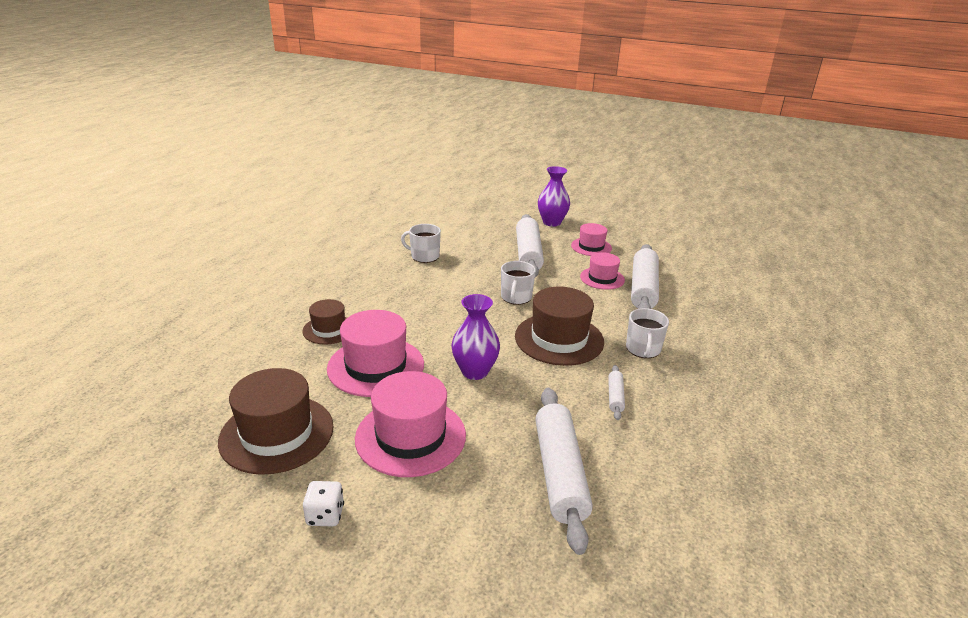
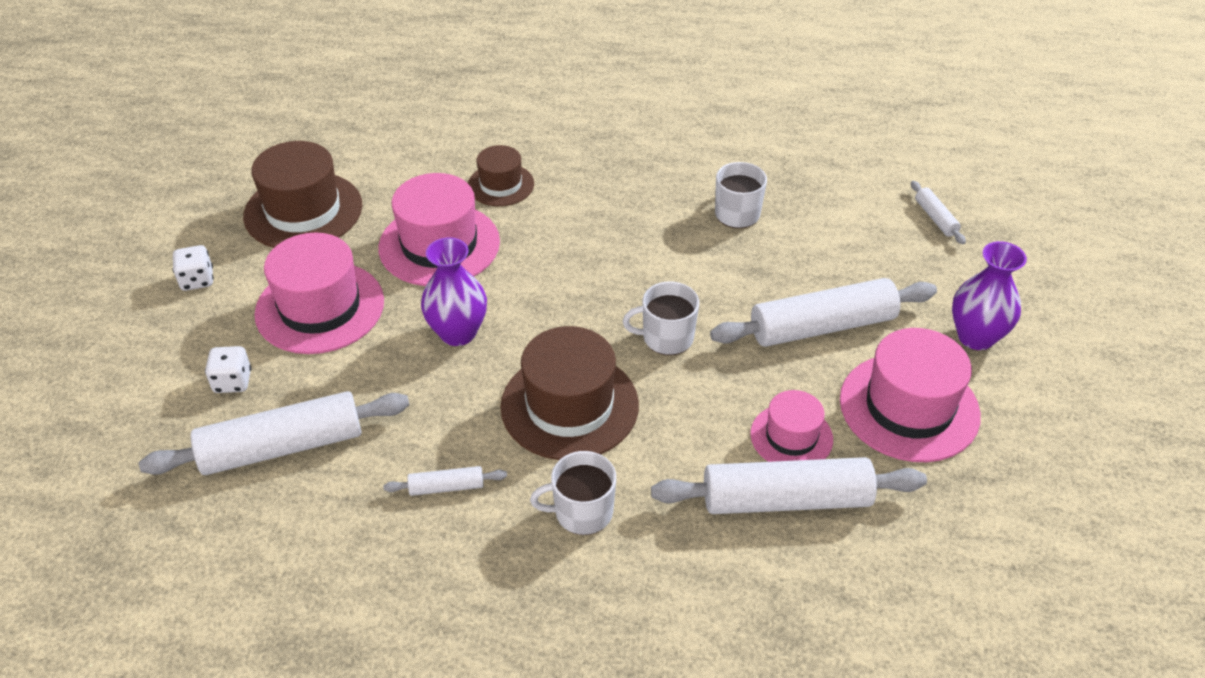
camera: 75 degrees right, 15 degrees up
pink hat [571,223,612,256] -> pink hat [840,328,981,462], size x1.72
none -> white dice [205,346,251,393]
none -> white rolling pin [911,181,966,244]

